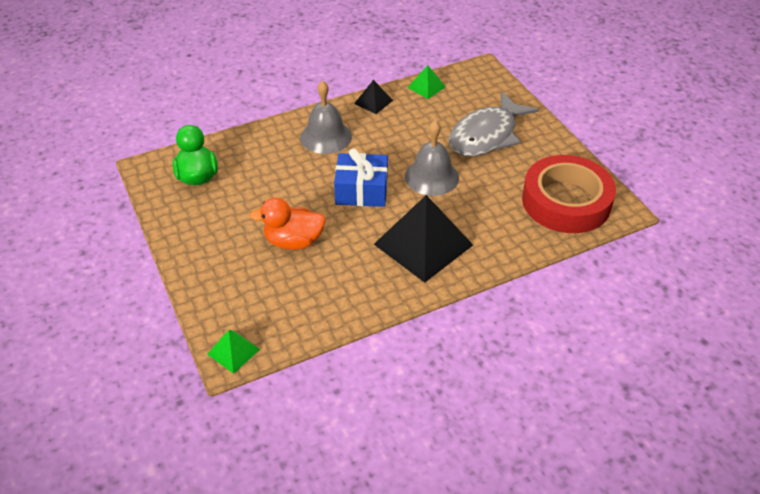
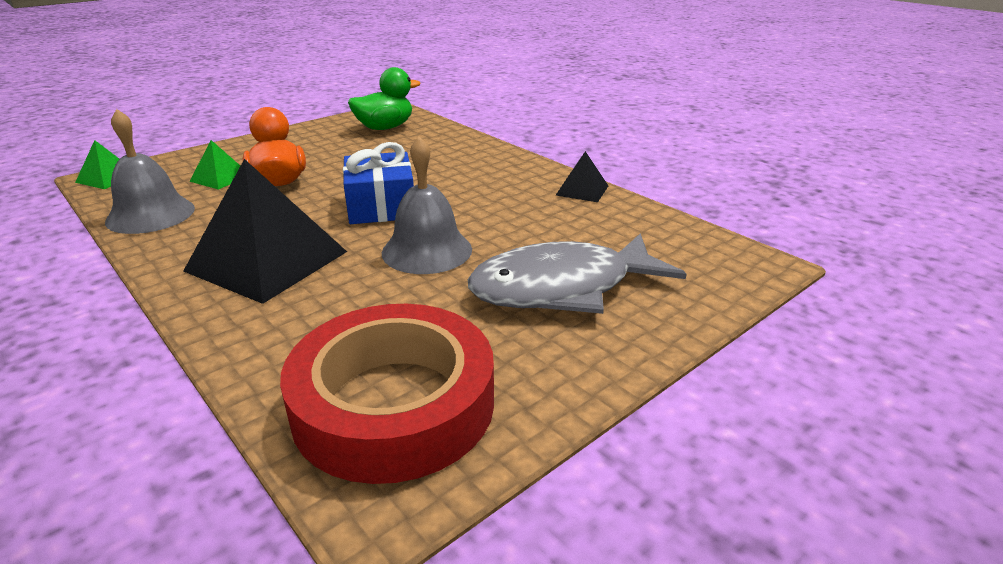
camera: 75 degrees right, 15 degrees down
grey bell [300,81,352,154] -> grey bell moved to [105,109,195,234]
green pyramid [407,65,446,99] -> green pyramid moved to [189,140,240,190]
grey fish [449,92,539,156] -> grey fish turned 45 degrees counterclockwise [468,233,687,314]

